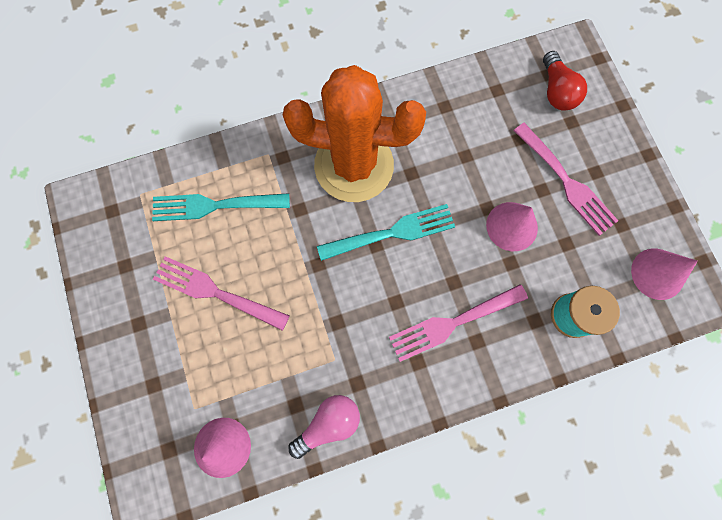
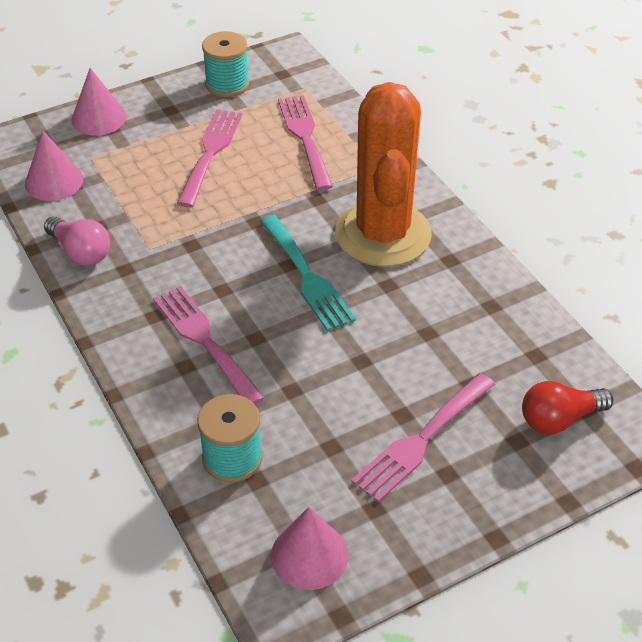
camera: 80 degrees right, 30 degrees down
turquoise fork [152,193,290,221] -> pink fork [278,95,333,190]
pink cone [486,202,538,251] -> pink cone moved to [71,68,126,136]
none -> turquoise spool [202,31,249,97]

